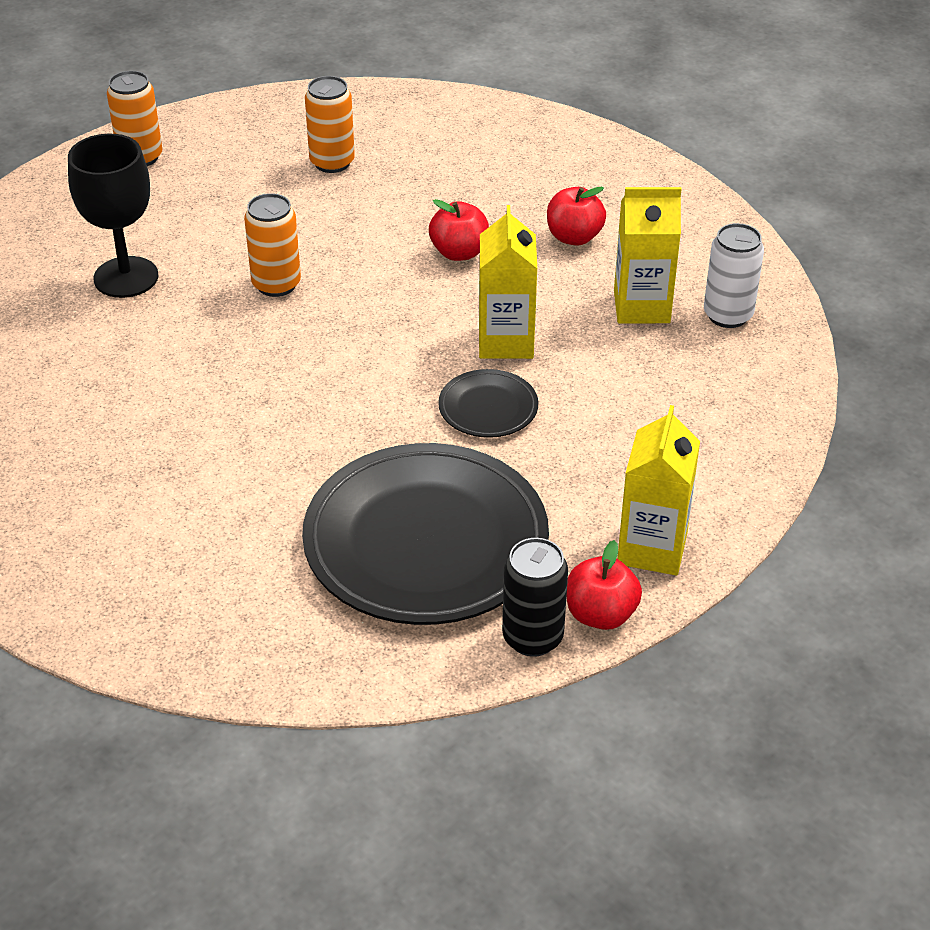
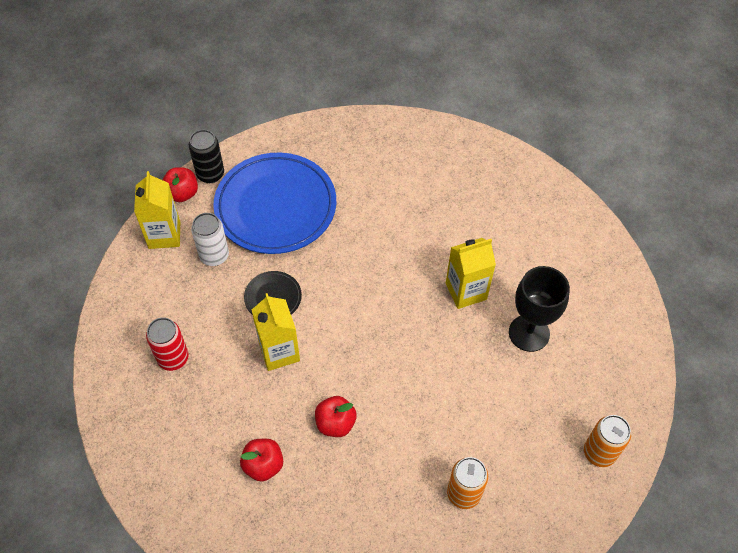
camera: 160 degrees right, 15 degrees up
orange can [244,193,301,297] -> none
black plate [302,443,549,625] -> blue plate [213,153,336,254]
yellow carton [614,187,682,324] -> yellow carton moved to [446,238,496,309]
white can [704,223,764,328] -> white can moved to [191,213,229,266]
none -> red can [146,318,189,371]

